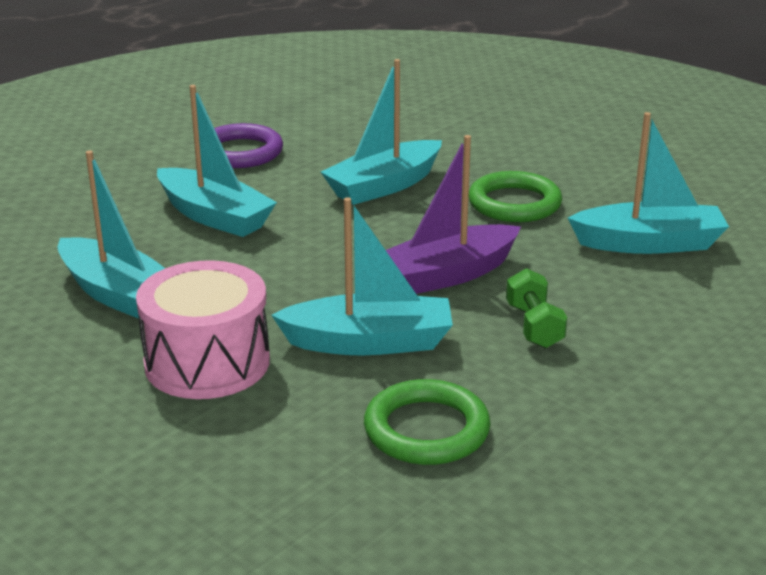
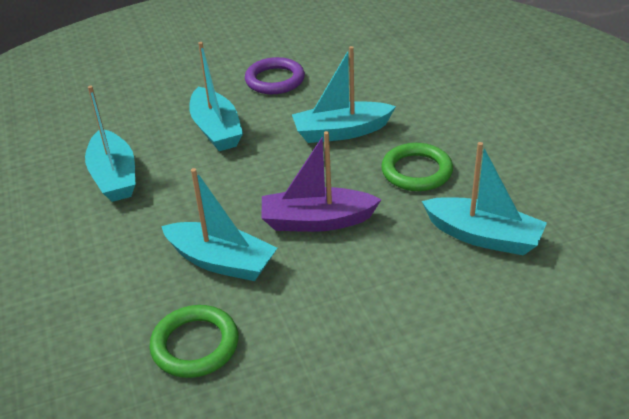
camera: 30 degrees right, 10 degrees up
pink drum [136,260,270,399] -> none
green dumbbell [506,268,567,348] -> none

